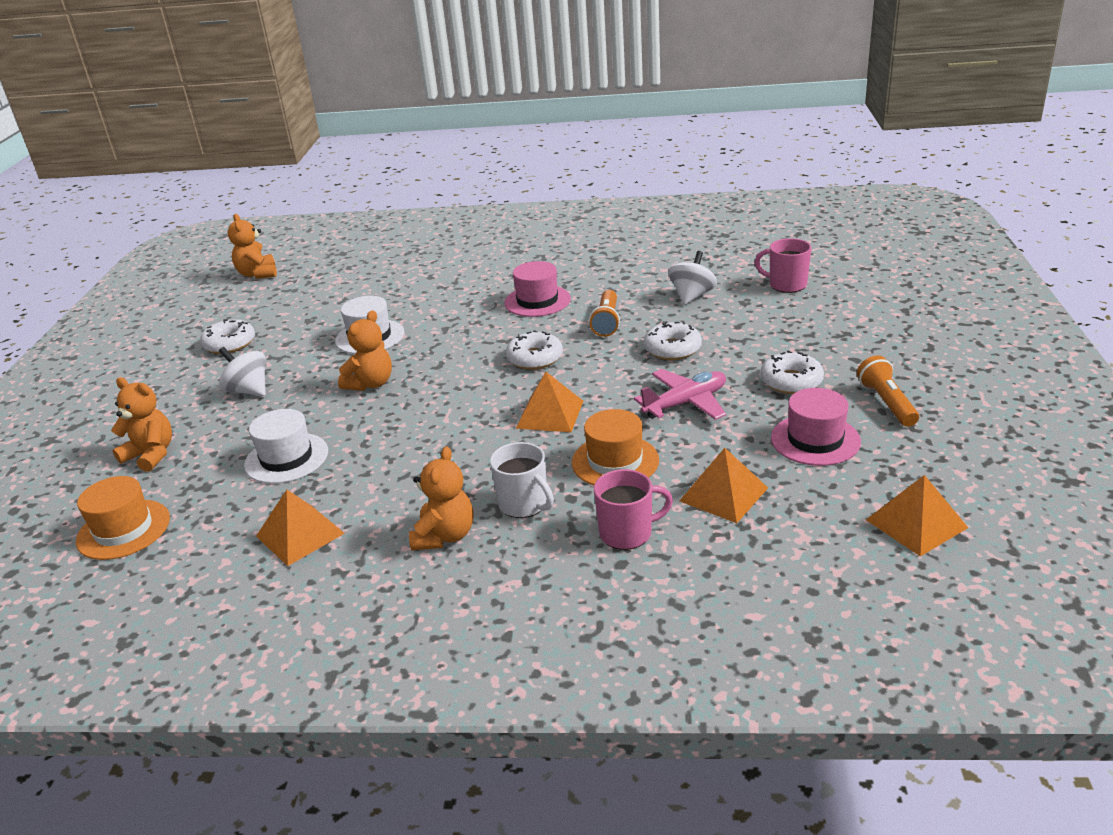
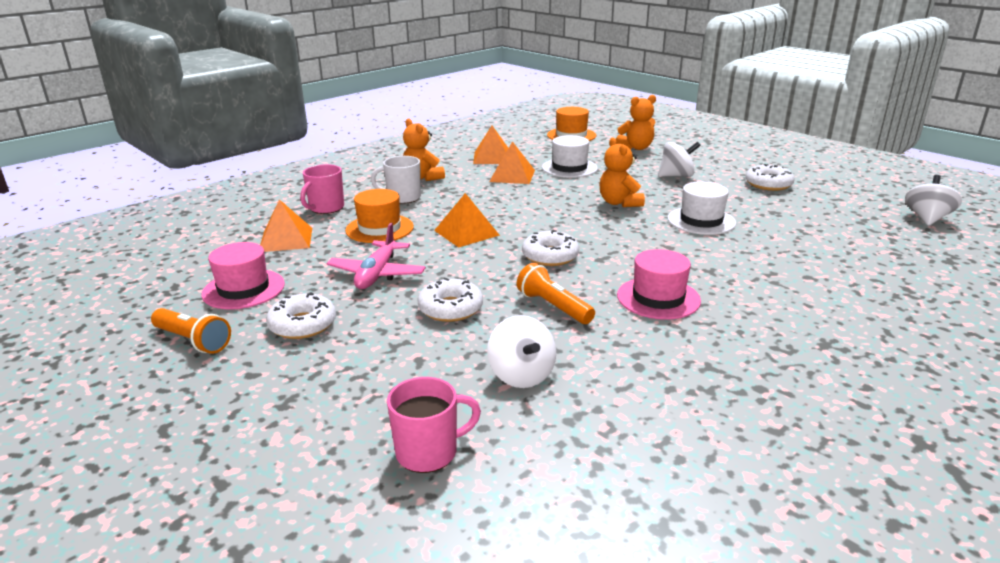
camera: 130 degrees right, 5 degrees down
orange teddy bear [228,214,277,279] -> white spinning top [905,175,962,226]
orange pyramid [866,475,968,556] -> orange pyramid moved to [489,141,535,184]

